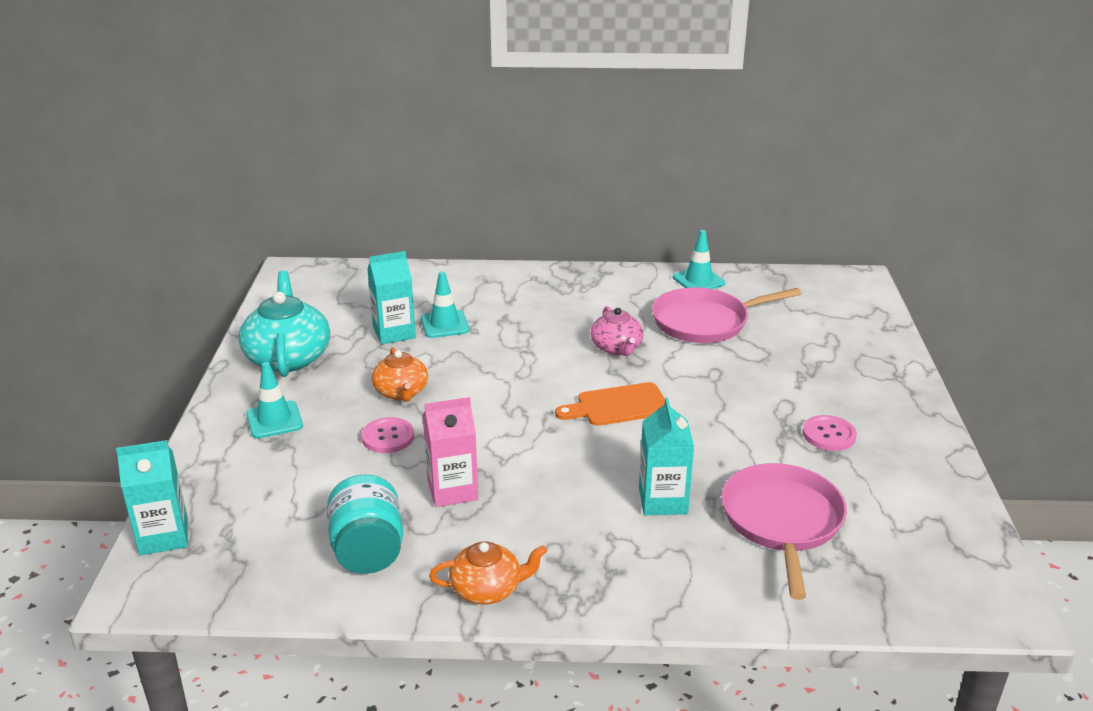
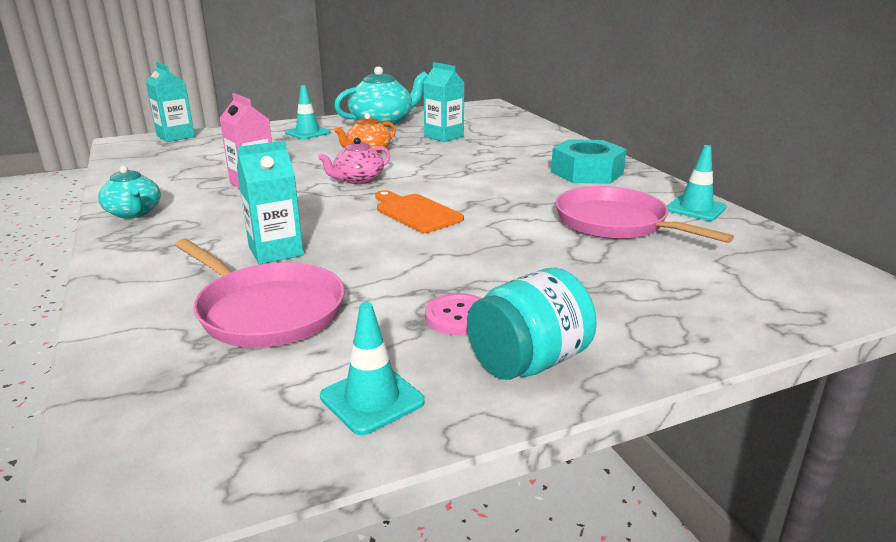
camera: 65 degrees right, 5 degrees down
turquoise jar [327,474,403,574] -> turquoise jar moved to [467,268,597,380]
pink button [361,417,414,453] -> none
turquoise traffic cone [421,271,469,338] -> turquoise traffic cone moved to [320,302,425,435]
orange teapot [429,542,547,605] -> turquoise teapot [98,166,161,219]
pink teapot [591,306,643,356] -> pink teapot moved to [318,138,390,184]
pink pan [721,463,847,600] -> pink pan turned 60 degrees clockwise [175,239,345,348]
none -> turquoise nut [551,139,627,184]

